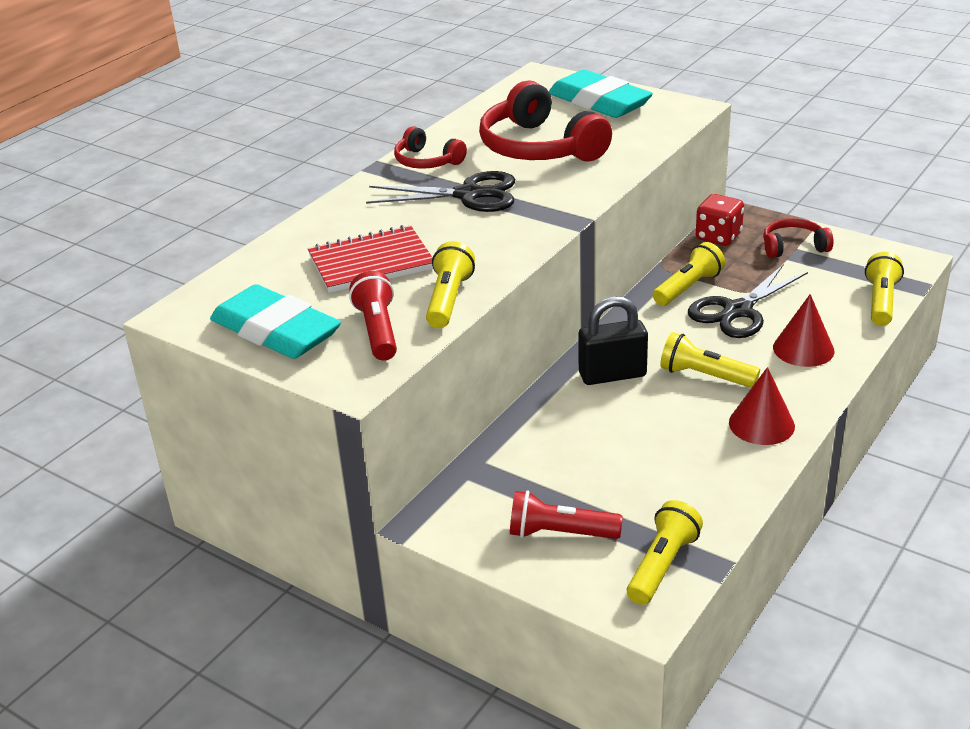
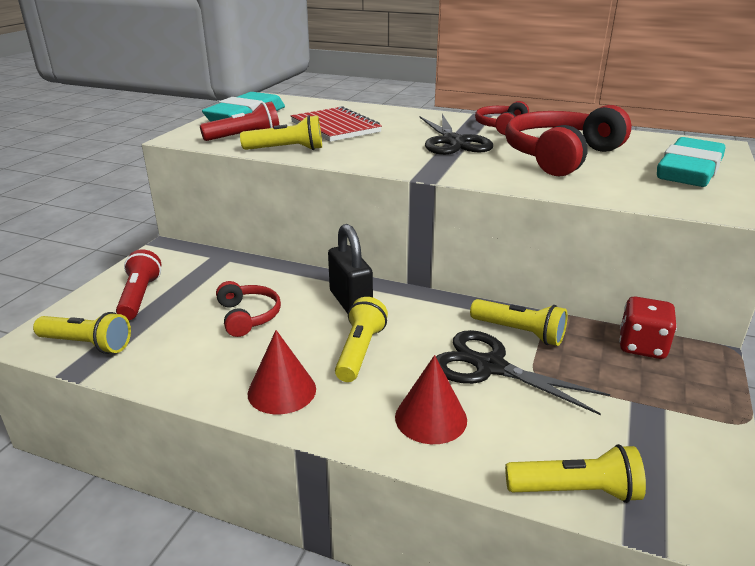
camera: 75 degrees right, 5 degrees down
red headphones [763,218,834,258] -> red headphones moved to [216,281,281,337]

